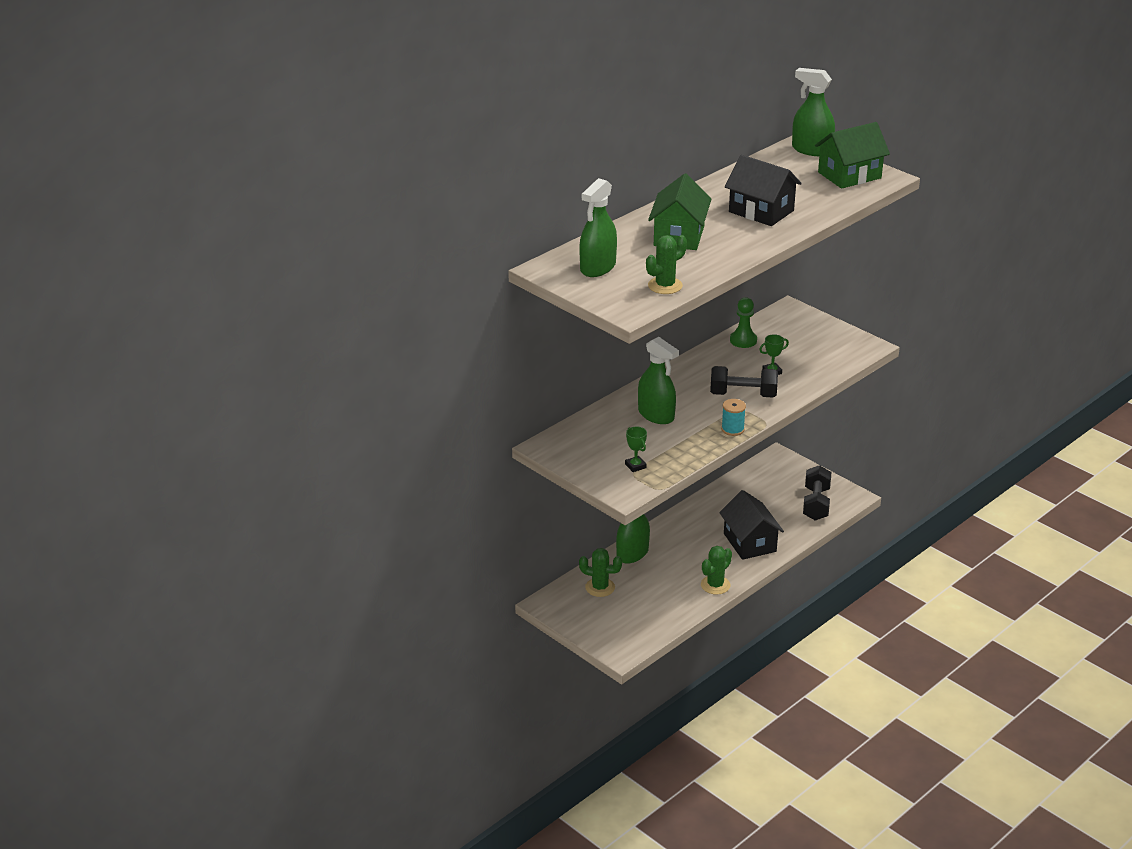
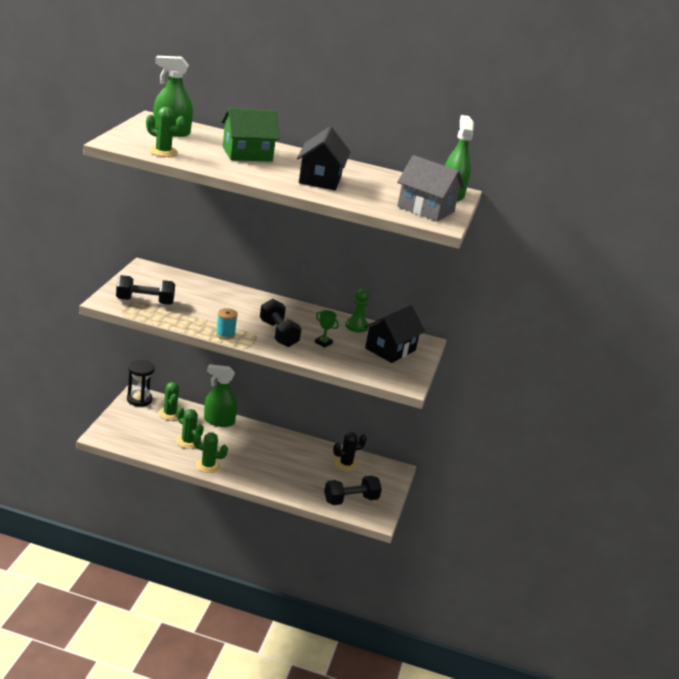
camera: 55 degrees right, 5 degrees down
green trophy [625,427,647,472] -> black dumbbell [116,275,175,305]
green spray bottle [638,337,679,424] -> none
black house [719,490,784,560] -> black house moved to [364,305,425,363]
green house [815,122,890,189] -> grey house [397,155,464,221]
none -> black hourglass [127,360,155,407]
none -> green cactus [176,407,204,449]
none -> black cactus [333,432,367,471]

